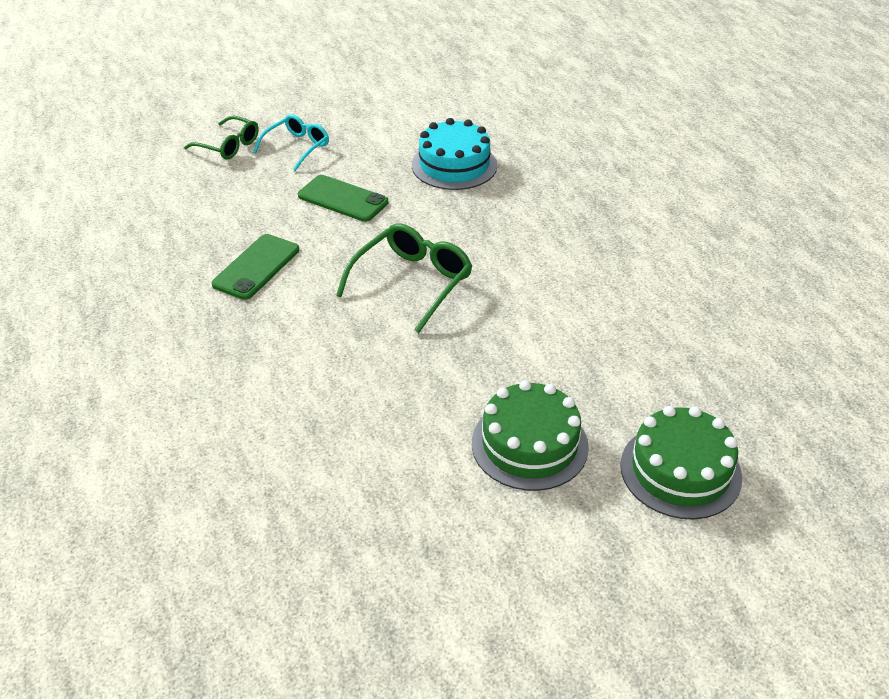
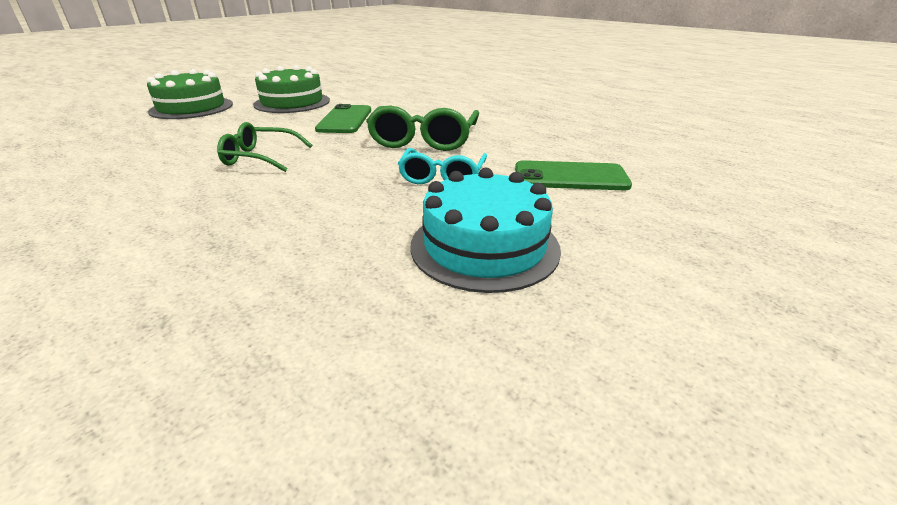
camera: 155 degrees right, 10 degrees down
green glasses [184,116,259,160] -> green glasses moved to [217,122,312,172]
green phone [212,234,299,300] -> green phone moved to [315,104,371,133]
turquoise glasses [253,114,329,171] -> turquoise glasses moved to [398,148,487,184]

